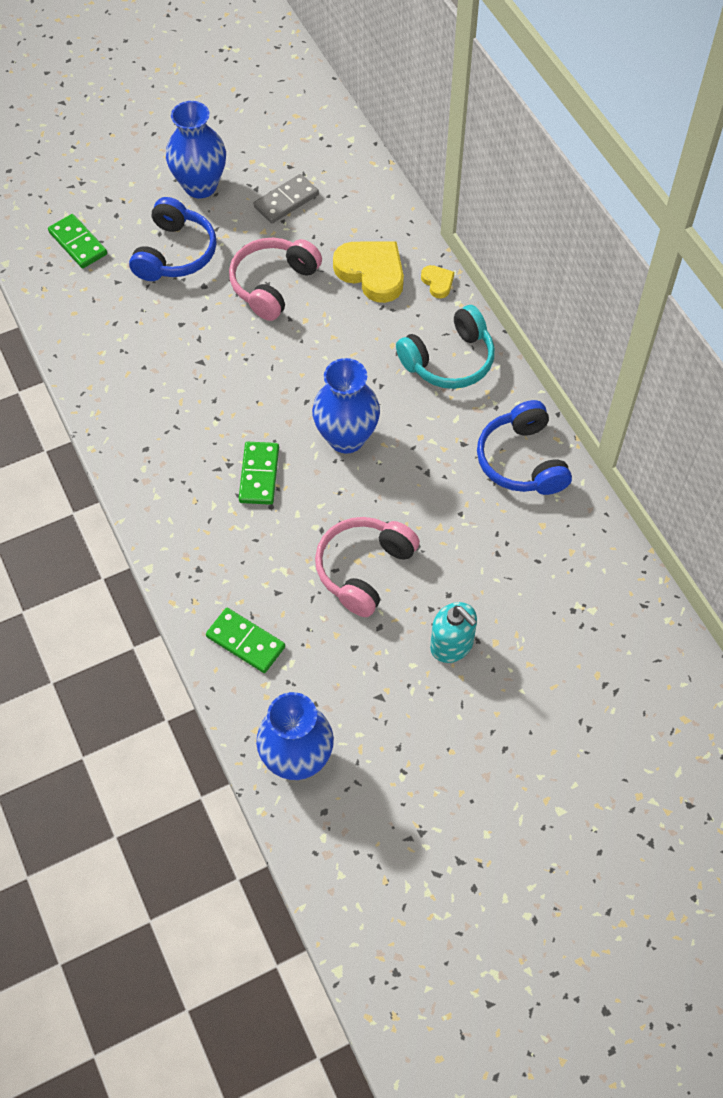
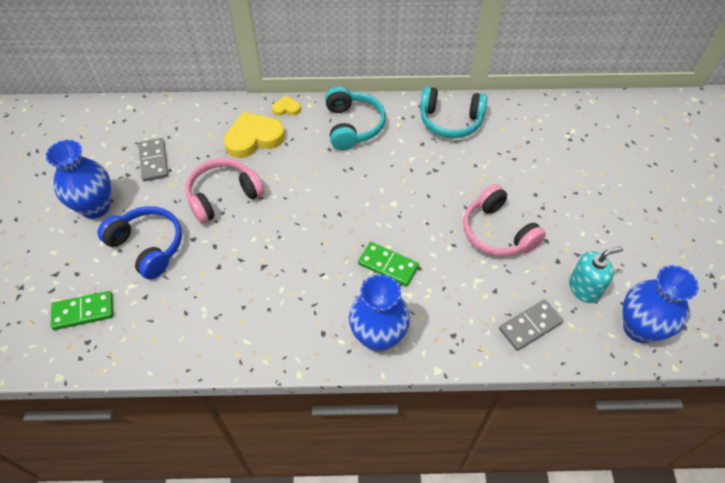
camera: 65 degrees left, 5 degrees down
green domino [206,608,285,673] -> grey domino [499,299,563,351]
pink headphones [229,238,322,321] -> pink headphones turned 90 degrees clockwise [185,158,264,224]
blue vase [312,358,380,453] -> blue vase moved to [349,274,410,352]
turquoise soap dispenser [430,602,477,663] -> turquoise soap dispenser moved to [569,246,623,303]
blue headphones [477,400,572,495] -> turquoise headphones [420,86,488,138]

